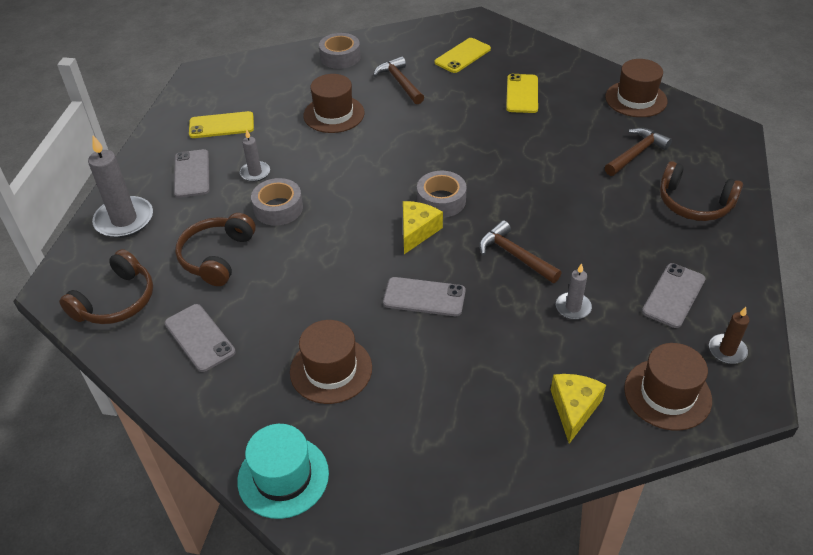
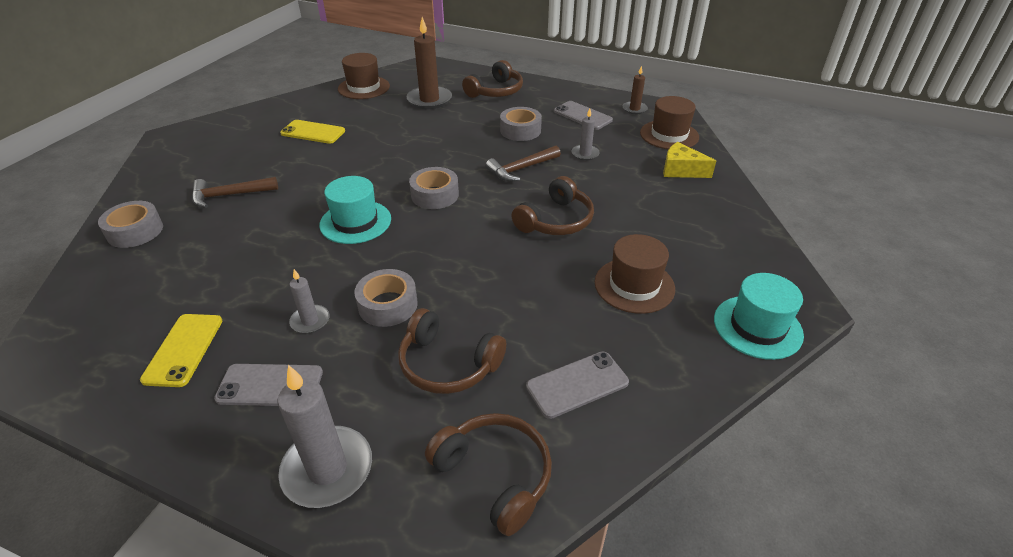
camera: 80 degrees left, 5 degrees down
brown hat [303,74,365,133] -> none
grey phone [383,277,466,316] -> brown headphones [511,176,594,235]
yellow cheese [403,201,443,254] -> none
yellow phone [434,38,491,73] -> none
brown hammer [605,128,672,176] -> brown candle [406,17,452,109]
none -> turquoise hat [319,176,391,244]
none -> grey tape [500,107,542,141]

